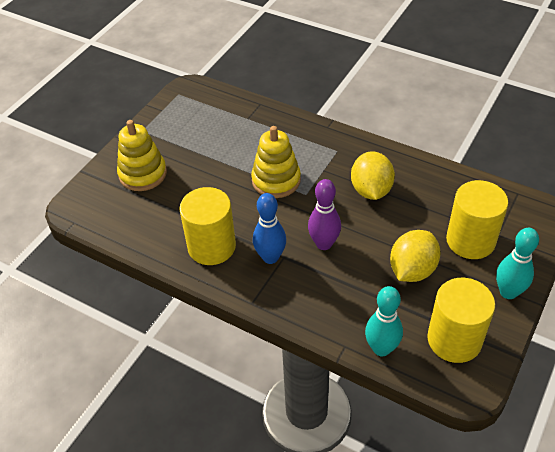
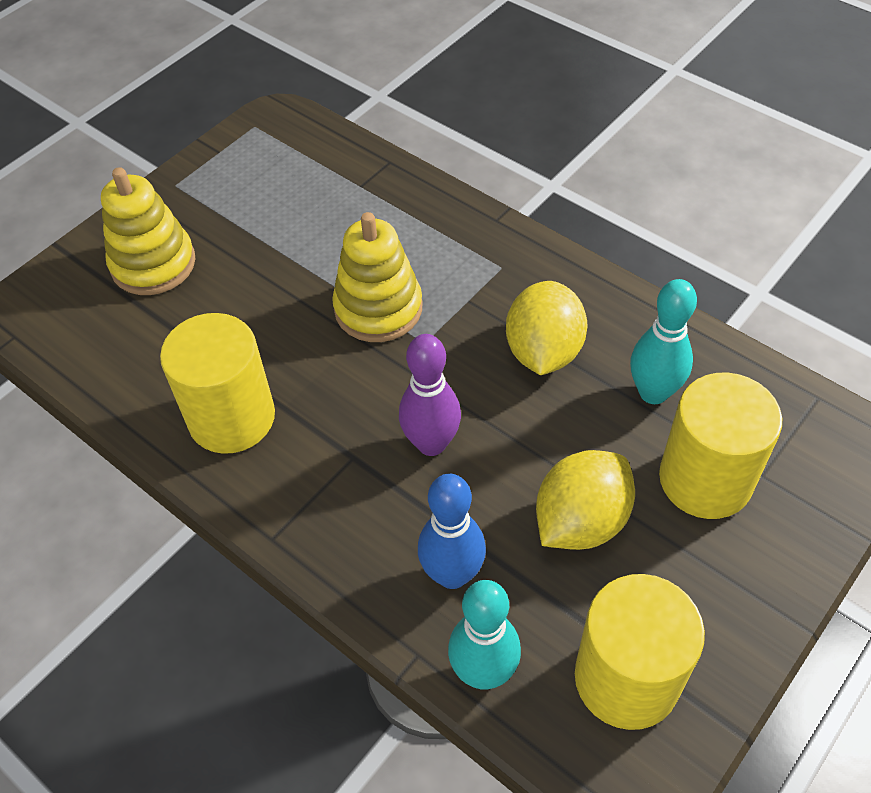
camera: 10 degrees right, 5 degrees up
blue bowling pin [253,193,286,264] -> blue bowling pin moved to [418,474,486,589]
turquoise bowling pin [496,228,539,299] -> turquoise bowling pin moved to [630,279,697,404]

